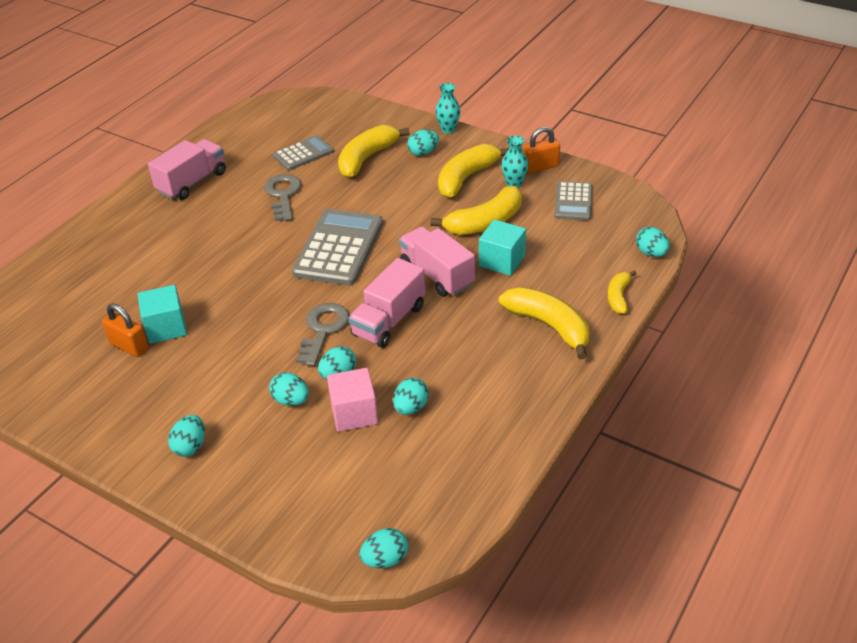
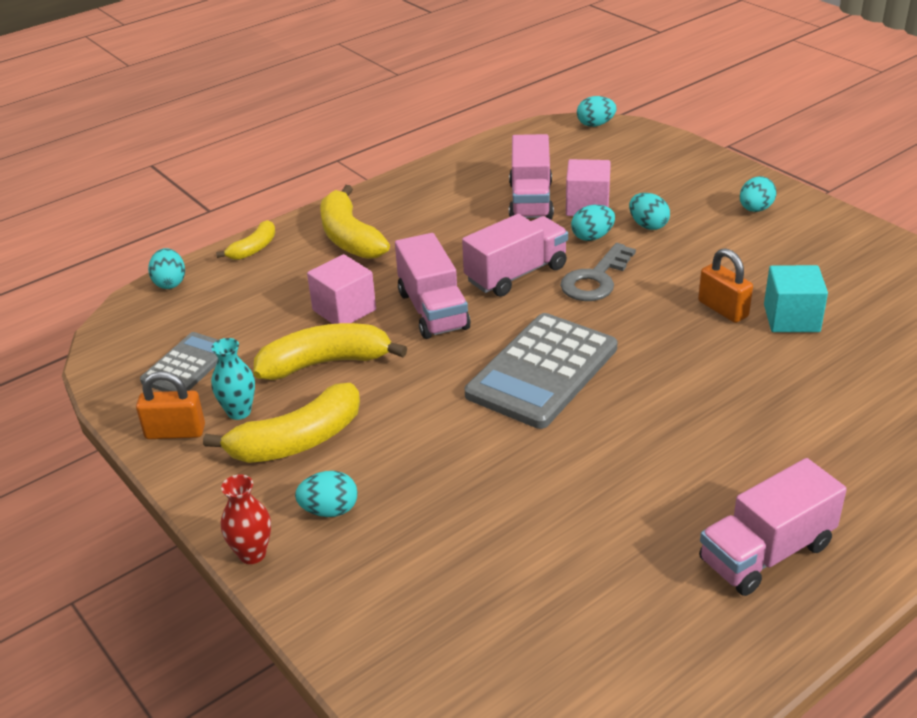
camera: 160 degrees left, 5 degrees down
orange padlock [102,303,148,357] -> orange padlock moved to [698,248,753,323]
grey key [264,174,301,221] -> none
grey calculator [273,135,334,170] -> none
yellow banana [338,125,410,178] -> none
turquoise egg [393,378,429,415] -> pink truck [509,134,554,220]
turquoise vase [435,83,460,134] -> red vase [221,474,271,564]
turquoise cube [479,219,526,276] -> pink cube [307,254,376,324]

